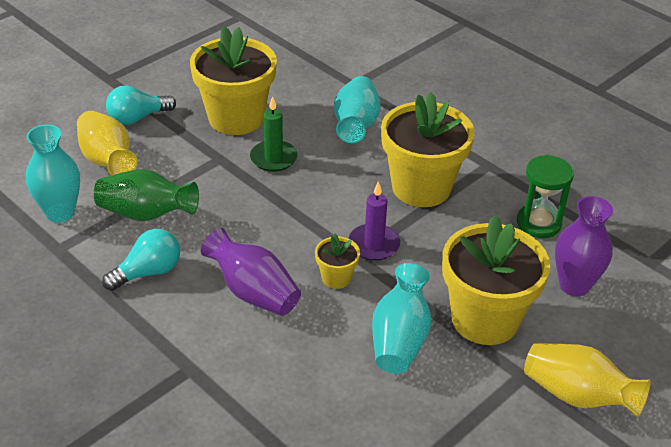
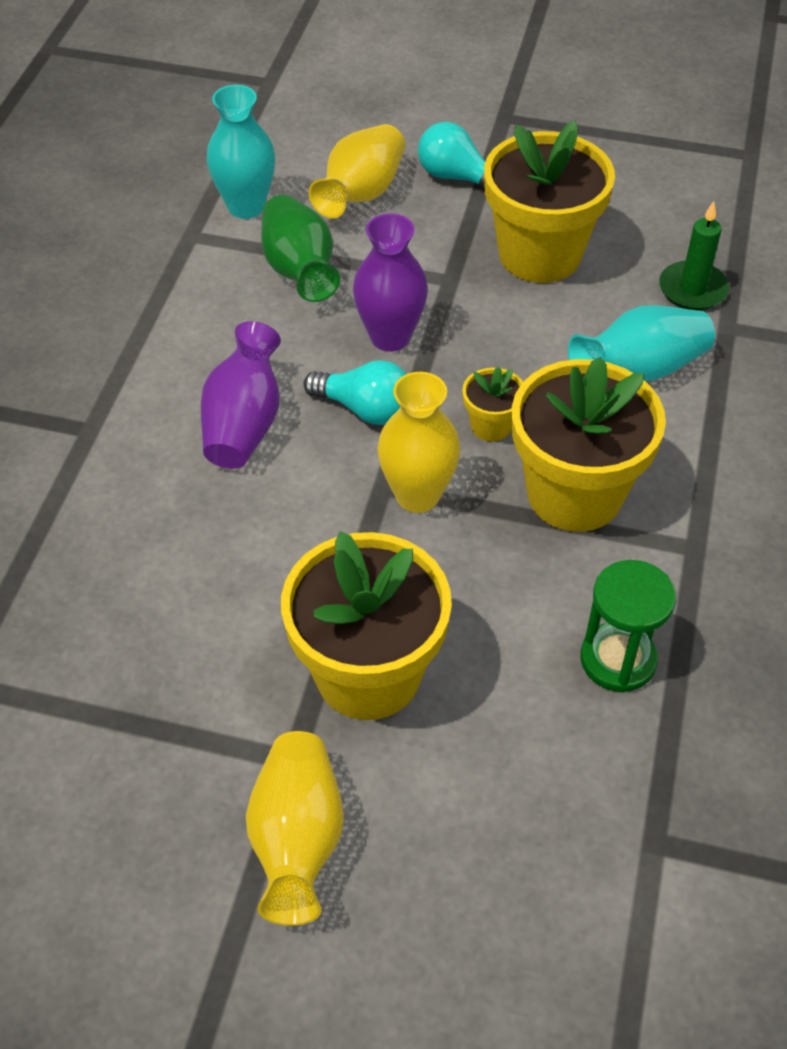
camera: 60 degrees right, 10 degrees up
turquoise light bulb [102,229,180,291] -> turquoise light bulb moved to [304,360,406,425]
green candle [250,96,297,172] -> green candle moved to [659,201,729,310]
yellow flower pot [315,233,360,289] -> yellow flower pot moved to [462,366,523,442]
purple candle [348,181,400,261] -> yellow vase [377,372,461,513]
turquoise vase [372,263,431,374] -> none
purple vase [555,196,613,297] -> purple vase moved to [353,213,428,352]

